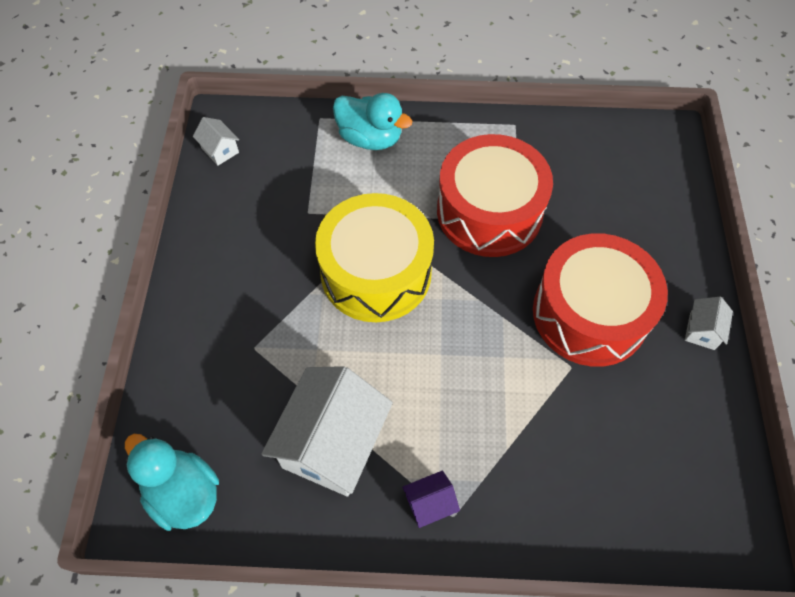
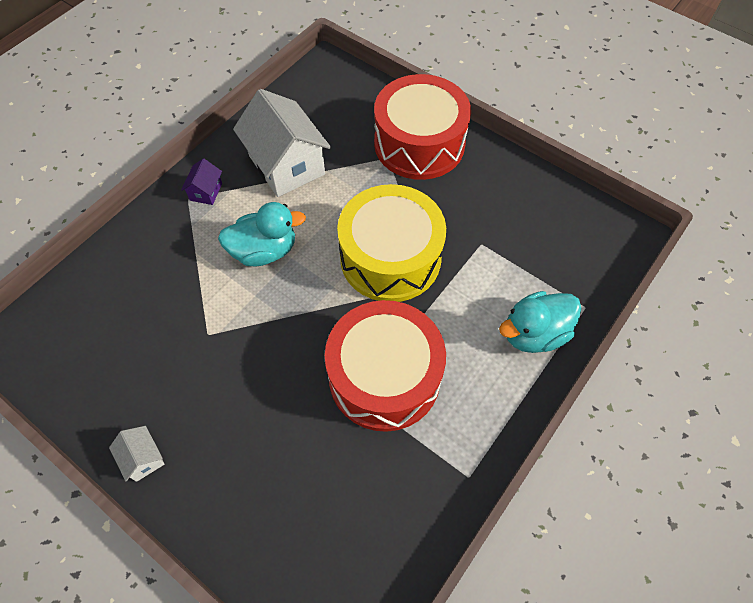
camera: 125 degrees right, 0 degrees up
turquoise duck [125,434,219,531] -> turquoise duck moved to [218,202,306,266]
white house [193,117,239,166] -> none
red drum [533,233,668,367] -> red drum moved to [374,74,471,180]

